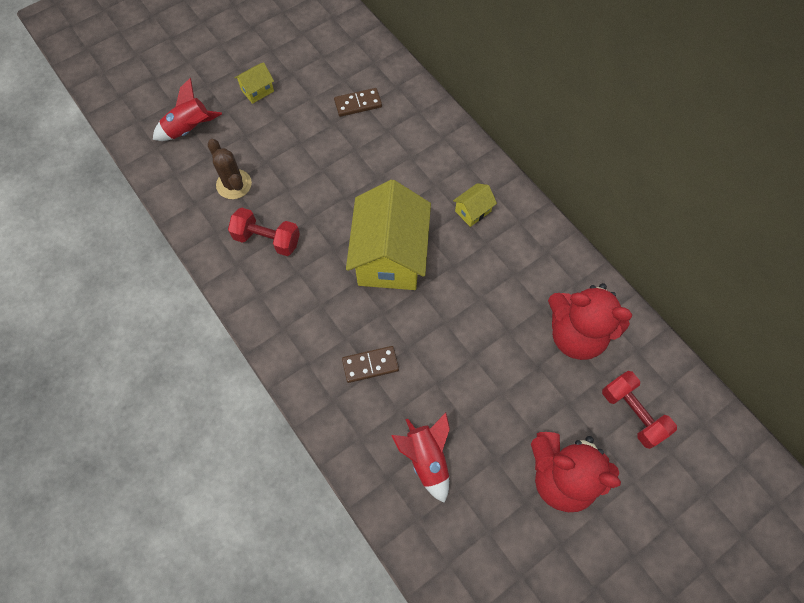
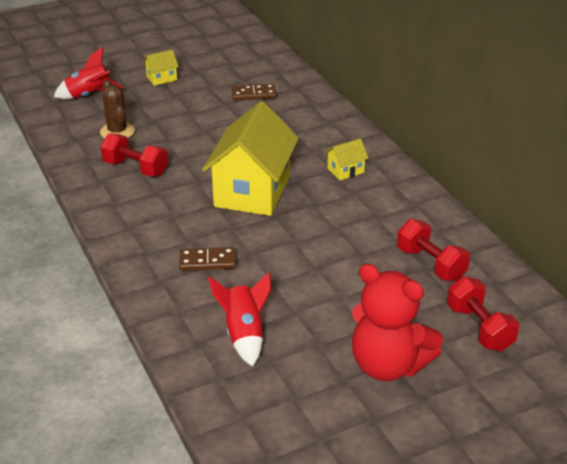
camera: 10 degrees right, 30 degrees down
red teddy bear [548,283,632,360] -> red dumbbell [397,219,470,281]

